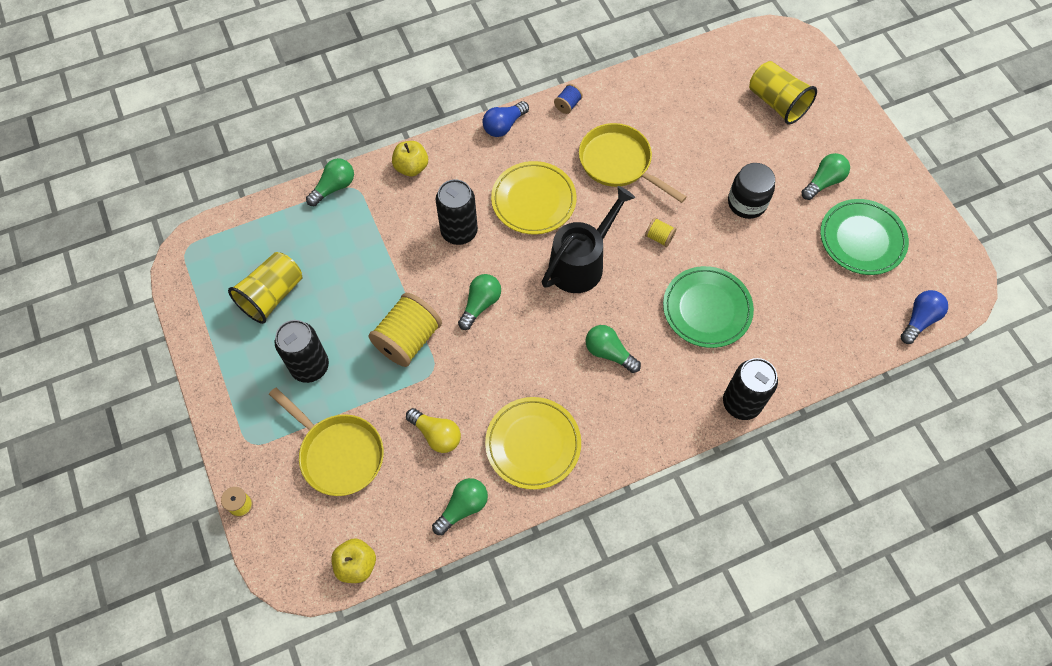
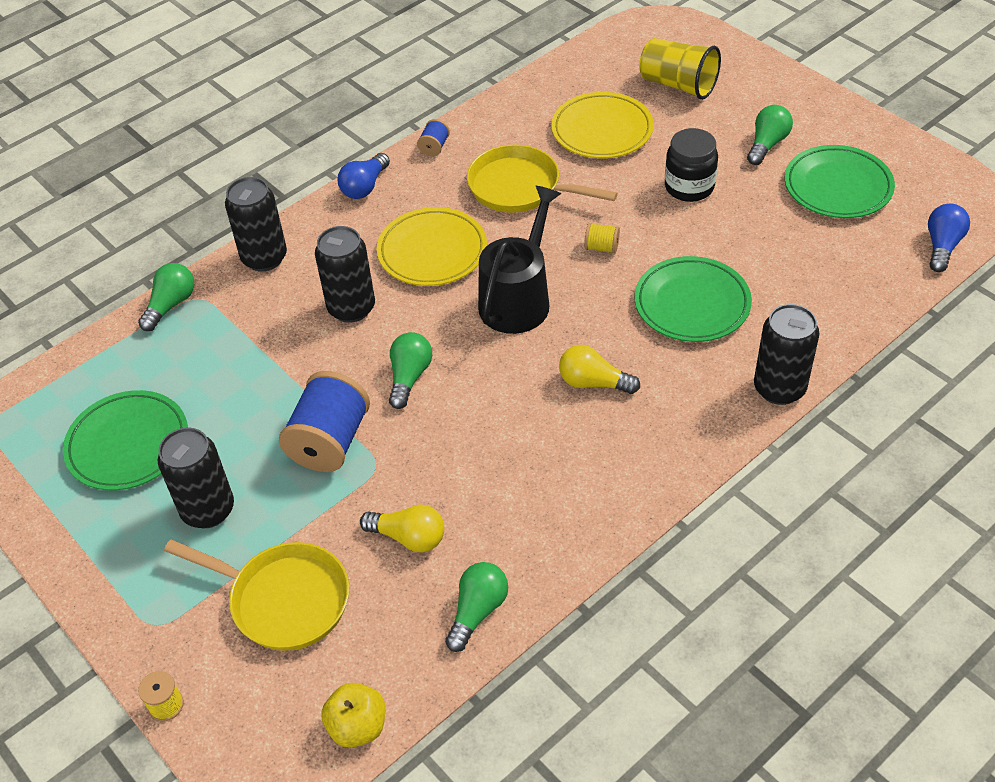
camera: 15 degrees left, 15 degrees down
yellow cup [228,252,302,324] -> green plate [63,390,188,490]
yellow spool [368,293,442,367] -> blue spool [279,371,370,472]
yellow apple [392,141,428,176] -> black can [225,177,287,271]
yellow plate [485,397,581,490] -> yellow plate moved to [551,92,654,158]
green light bulb [586,325,641,373] -> yellow light bulb [559,345,640,394]

